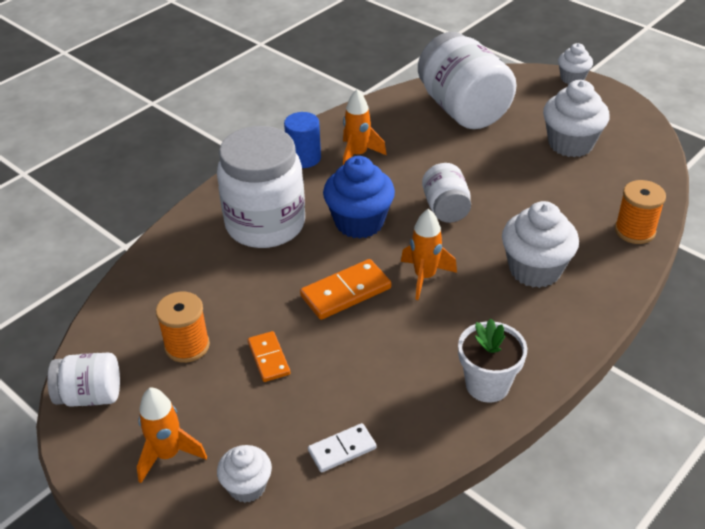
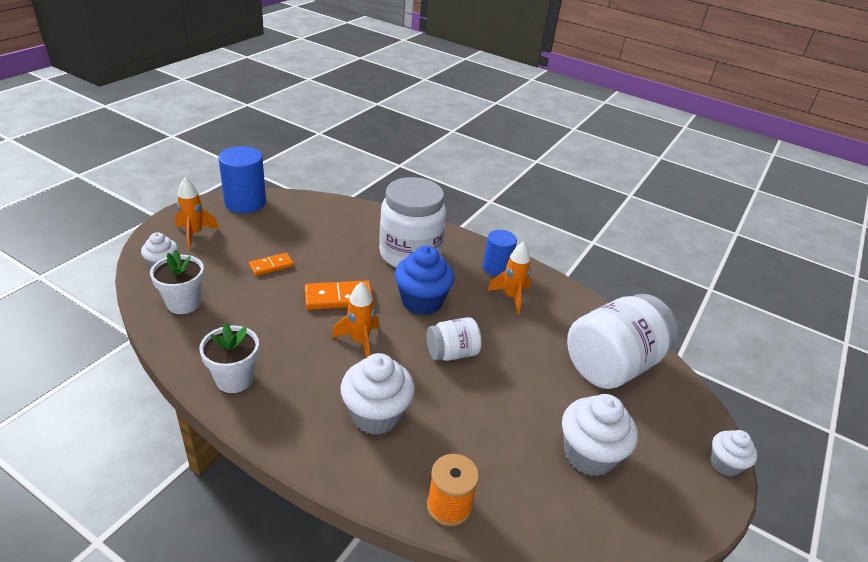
camera: 75 degrees right, 5 degrees down
white jar [47,353,120,407] -> blue cylinder [218,146,266,213]
orange spool [156,292,210,363] -> none
orange domino [300,259,391,320] -> orange domino turned 60 degrees counterclockwise [305,280,373,310]
white domino [308,423,377,472] -> white flower pot [150,250,204,314]

